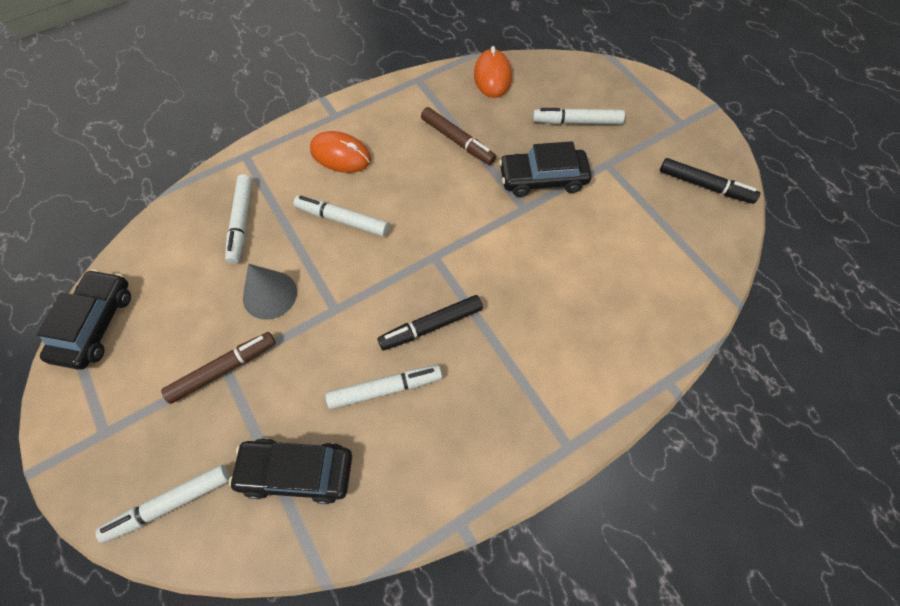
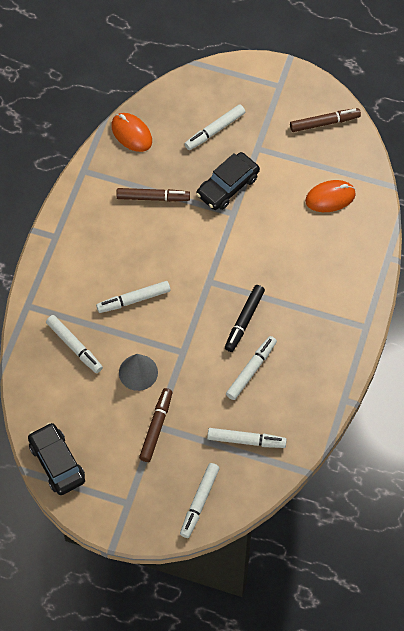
camera: 40 degrees left, 0 degrees up
black car [229,438,352,504] -> white marker [207,428,287,448]
orange mouse [310,131,371,173] -> orange mouse moved to [305,180,356,212]
black marker [660,158,760,204] -> brown marker [290,108,361,132]

